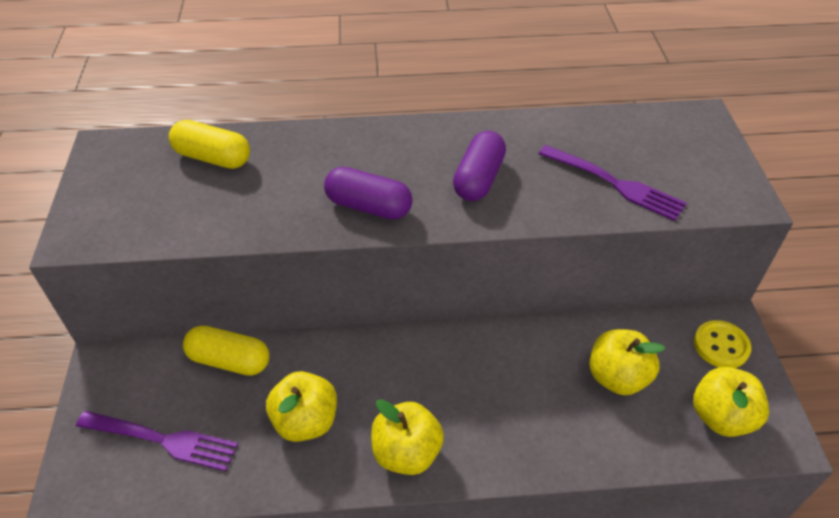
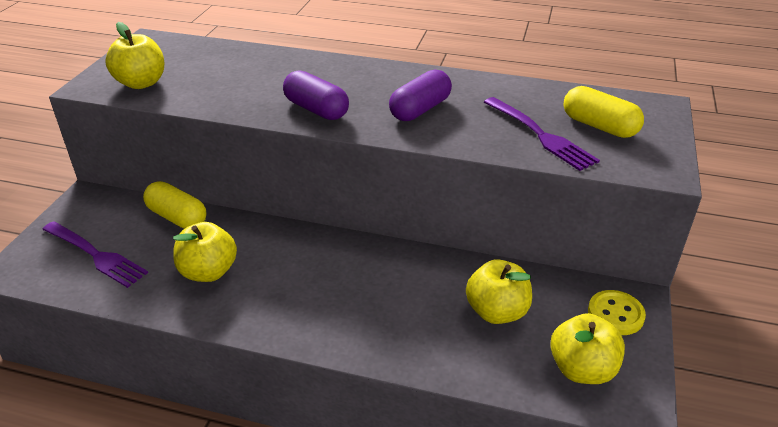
camera: 20 degrees right, 10 degrees down
yellow capsule [169,120,250,169] -> yellow capsule moved to [563,86,644,138]
yellow apple [371,399,444,475] -> yellow apple moved to [105,22,164,89]

